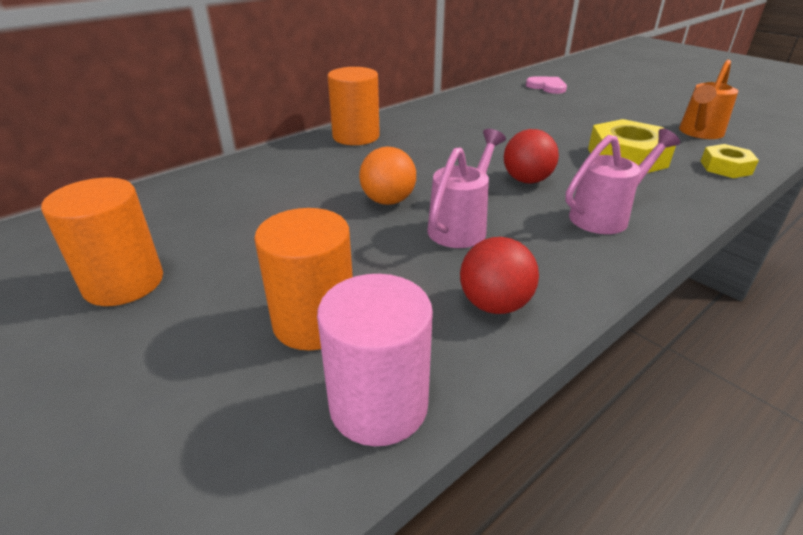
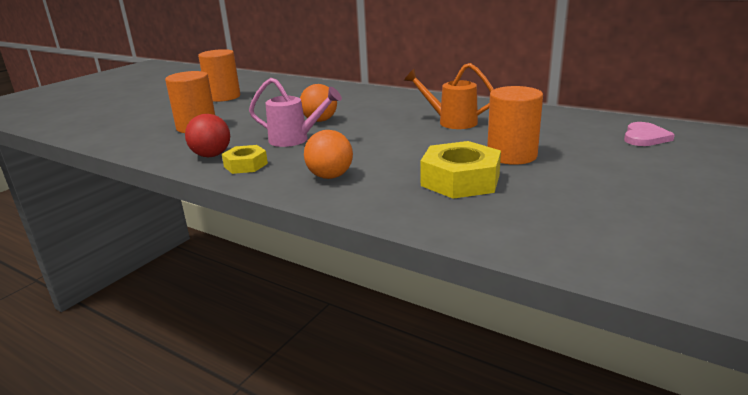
camera: 75 degrees right, 10 degrees down
pink cylinder [317,274,433,446] -> none
orange cylinder [327,67,380,145] -> orange cylinder moved to [487,86,543,165]
red ball [504,129,559,184] -> none
pink watering can [565,128,680,234] -> orange ball [304,130,353,179]
orange watering can [679,60,738,139] -> orange watering can moved to [404,63,494,129]
yellow nut [701,144,759,178] -> yellow nut moved to [222,145,268,174]

